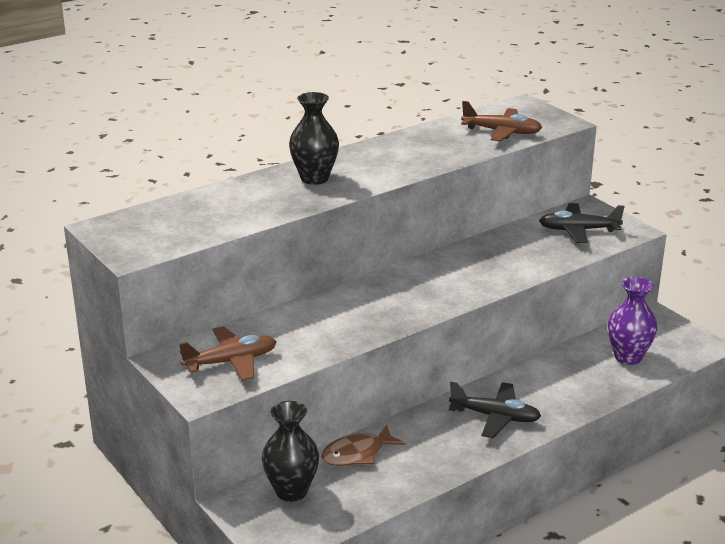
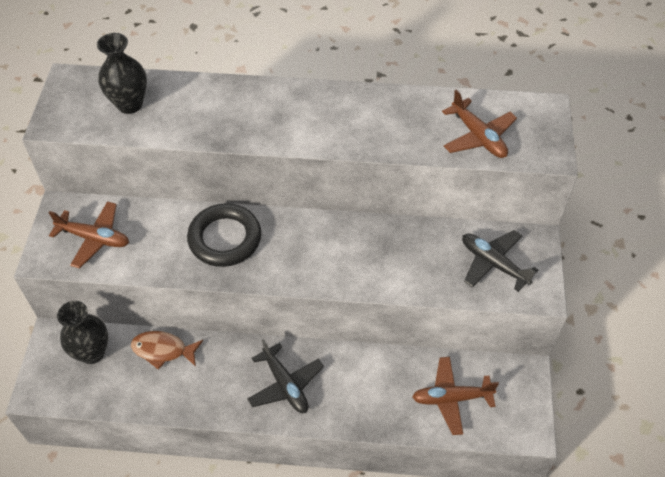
camera: 40 degrees right, 25 degrees up
black vase [289,92,339,185] -> black vase moved to [97,33,147,114]
purple vase [608,277,657,365] -> brown plane [412,357,499,435]
none -> black ring [187,203,261,267]

